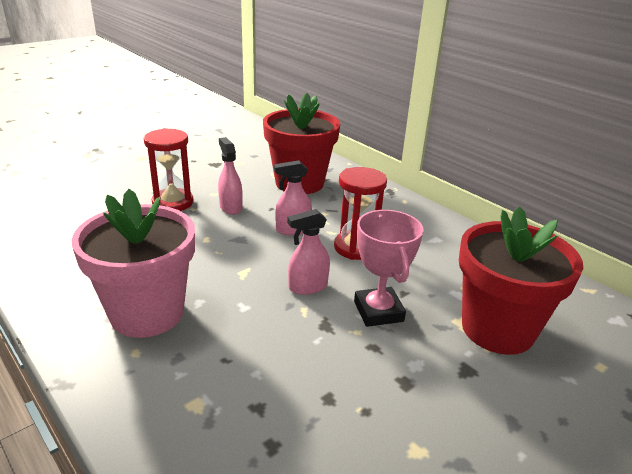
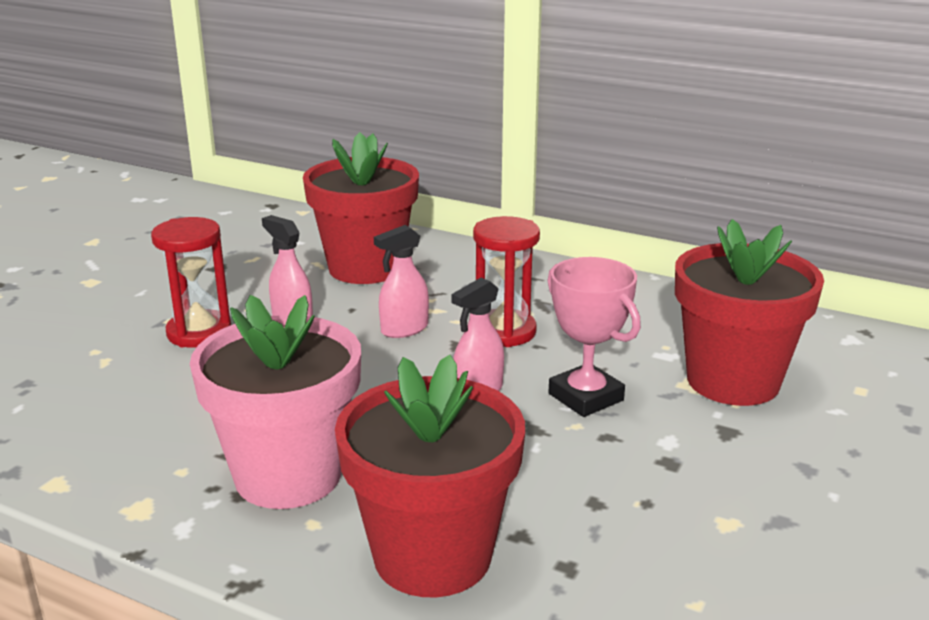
camera: 20 degrees left, 5 degrees down
none -> red flower pot [335,354,525,597]

